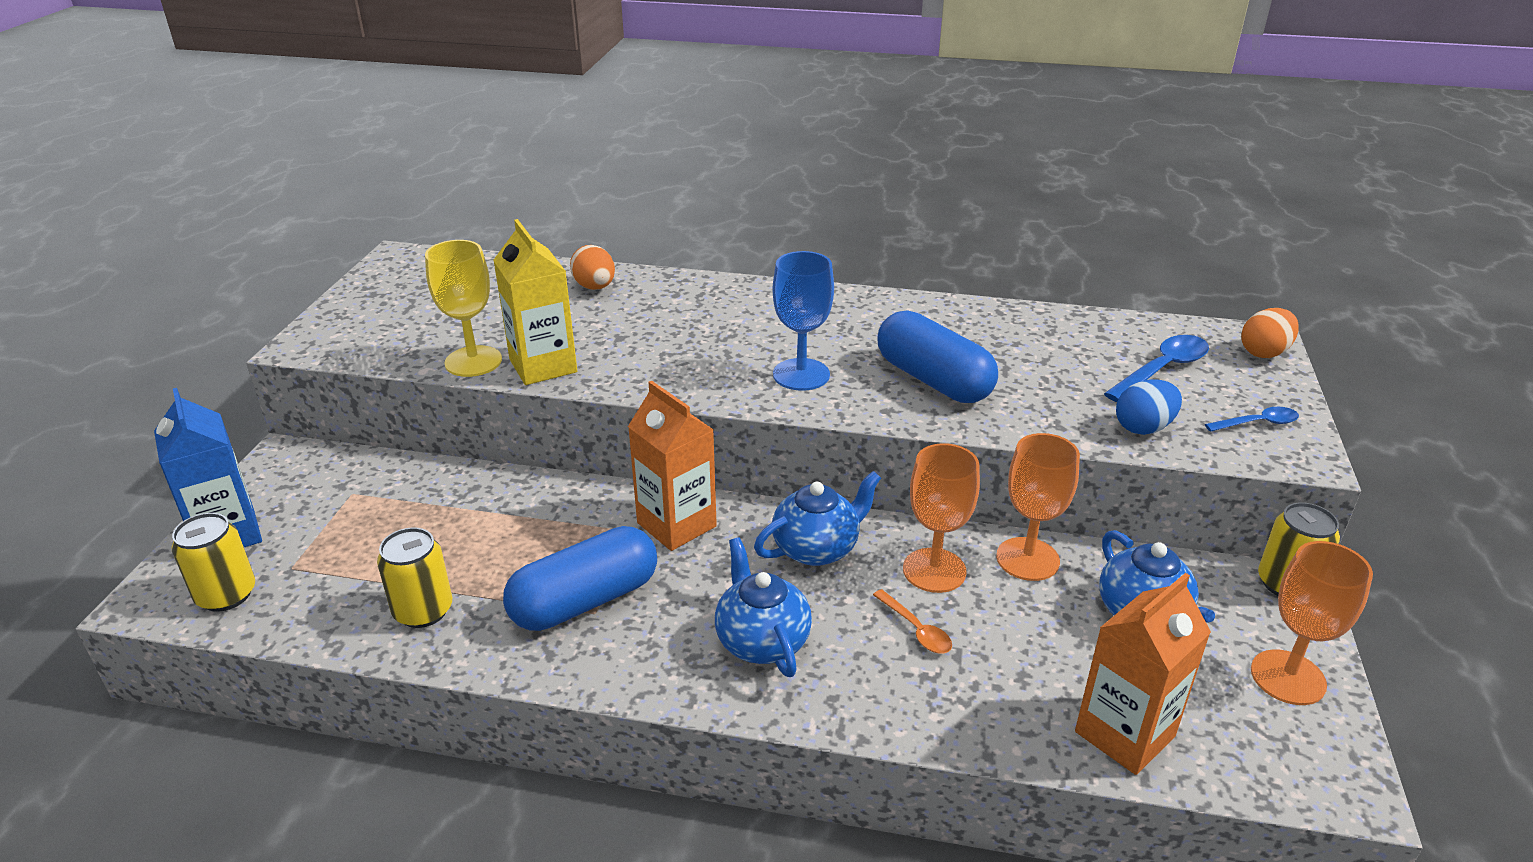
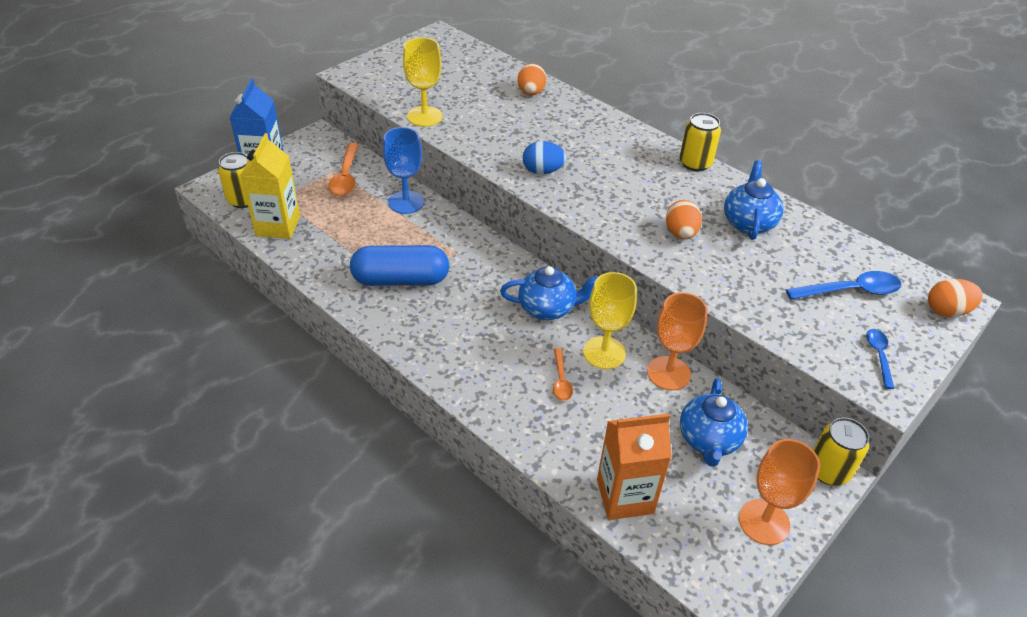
camera: 30 degrees right, 10 degrees up
yellow can [377,527,452,628] -> yellow can moved to [679,113,721,171]
yellow carton [493,219,577,385] -> yellow carton moved to [240,133,300,239]
orange carton [628,381,717,551] -> none
blue teapot [715,537,812,677] -> blue teapot moved to [724,160,783,240]
blue goblet [773,251,834,391] -> blue goblet moved to [383,127,424,214]
blue capsule [878,310,998,403] -> orange egg [666,200,702,239]
orange goblet [903,443,980,593] -> yellow goblet [583,272,637,369]
blue egg [1116,379,1182,435] -> blue egg moved to [523,141,567,174]
blue spoon [1205,407,1299,432] -> blue spoon turned 105 degrees counterclockwise [866,329,895,389]
none -> orange spoon [328,143,359,196]

